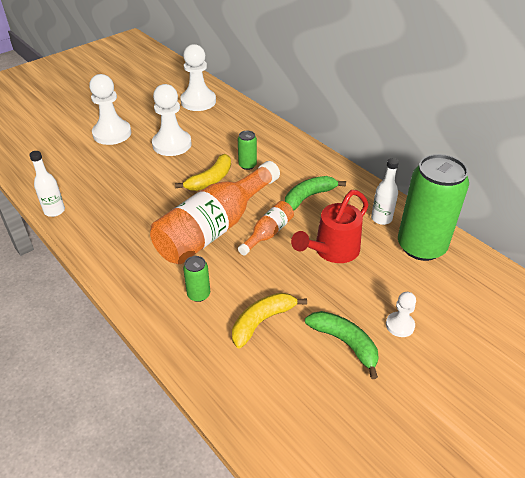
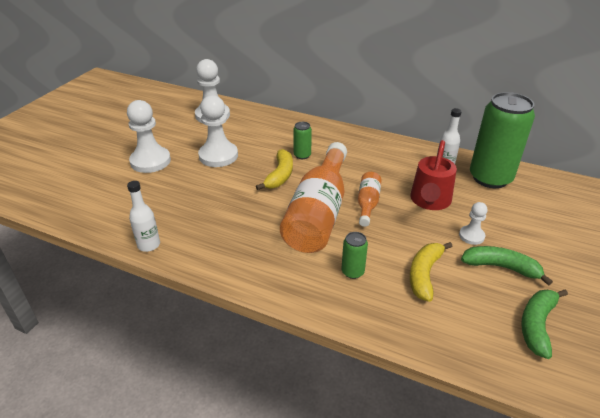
camera: 25 degrees left, 5 degrees down
green banana [285,176,346,211] -> green banana moved to [521,290,568,359]
white pawn [386,292,416,337] -> white pawn moved to [459,202,488,245]

